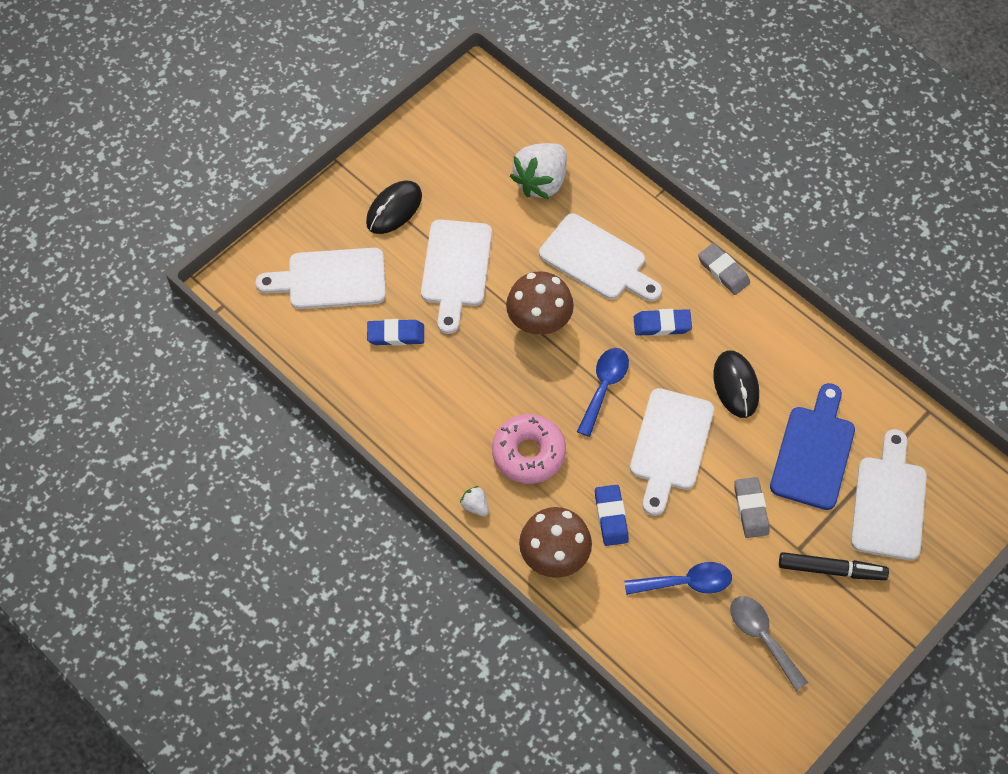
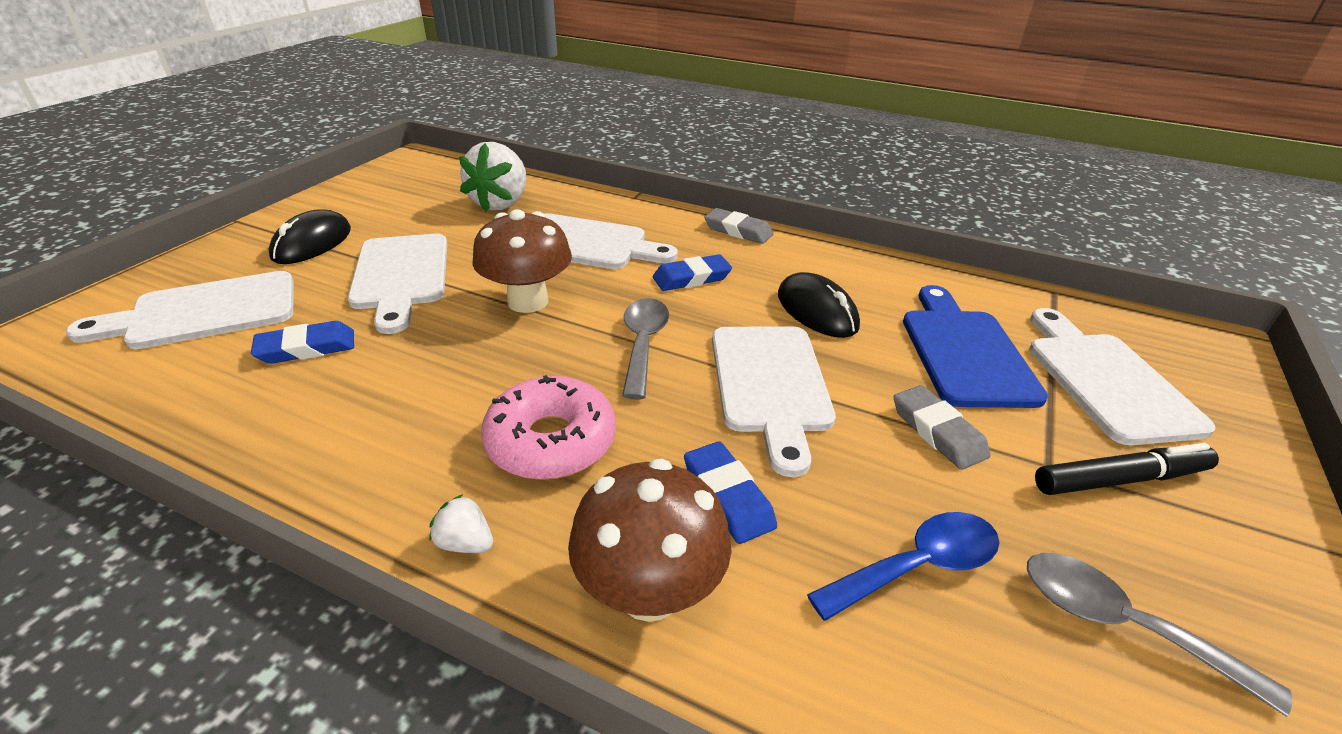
camera: 20 degrees left, 25 degrees down
blue spoon [577,348,629,437] -> grey spoon [622,298,669,400]

